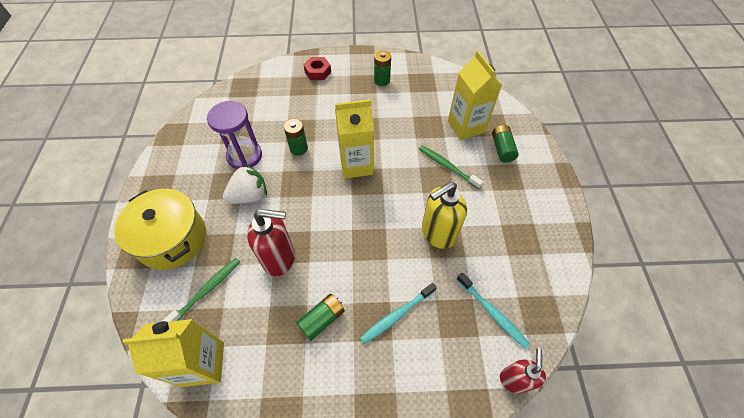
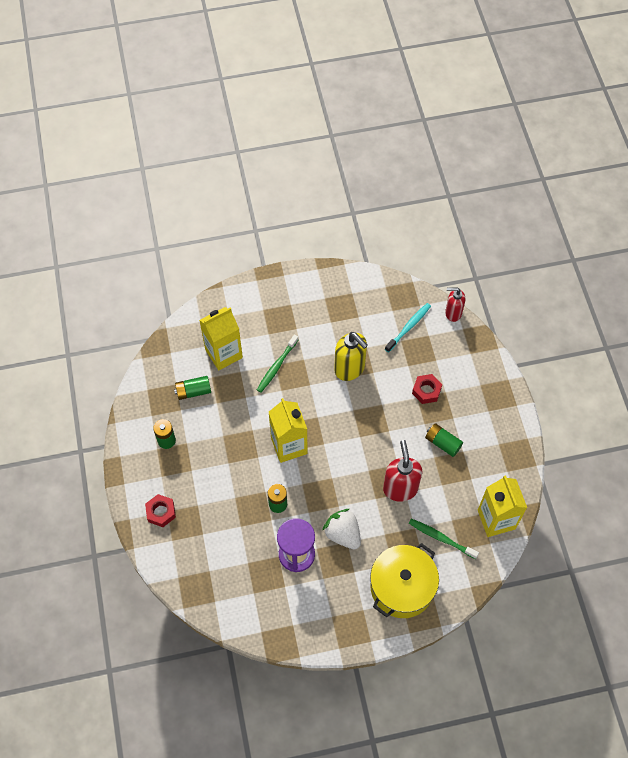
camera: 100 degrees left, 5 degrees up
turquoise toothbrush [360,283,437,344] -> red nut [412,374,442,404]
green battery [492,125,519,163] -> green battery moved to [174,376,211,400]

